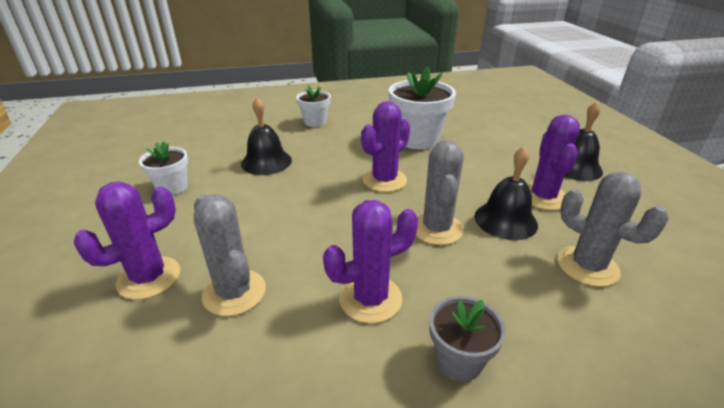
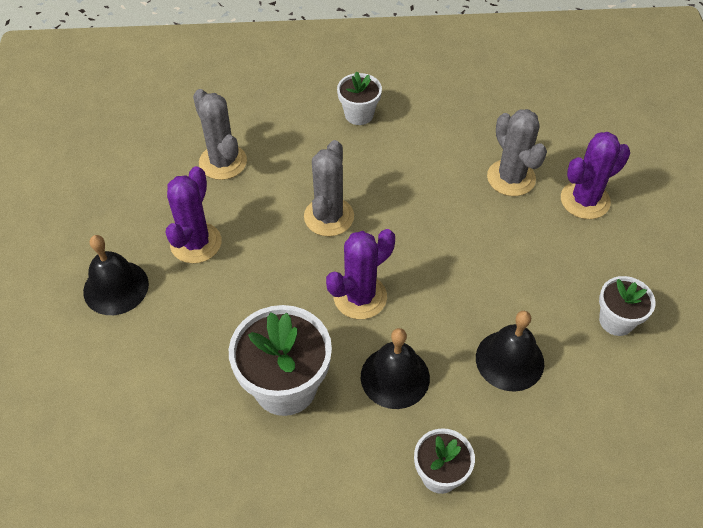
camera: 170 degrees left, 20 degrees up
purple cactus [323,200,418,323] -> none
grey flower pot [429,296,506,382] -> white flower pot [337,71,382,125]
black bell [475,147,538,240] -> black bell moved to [361,328,430,409]

